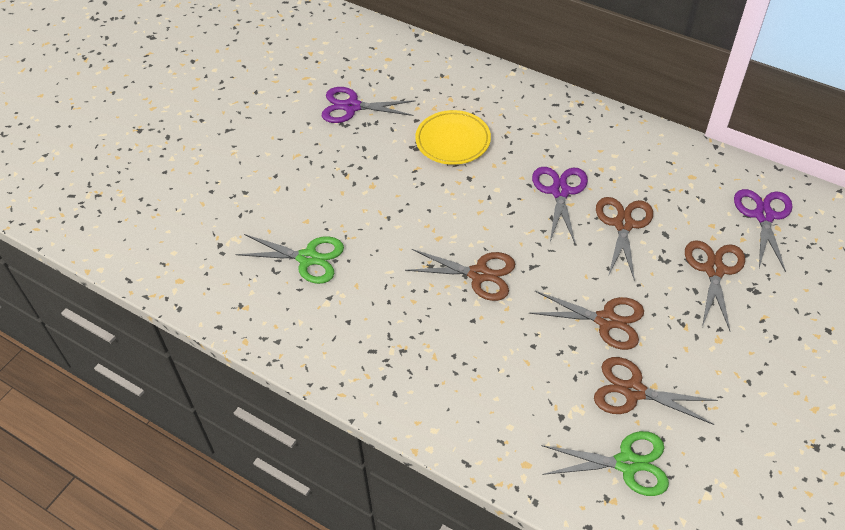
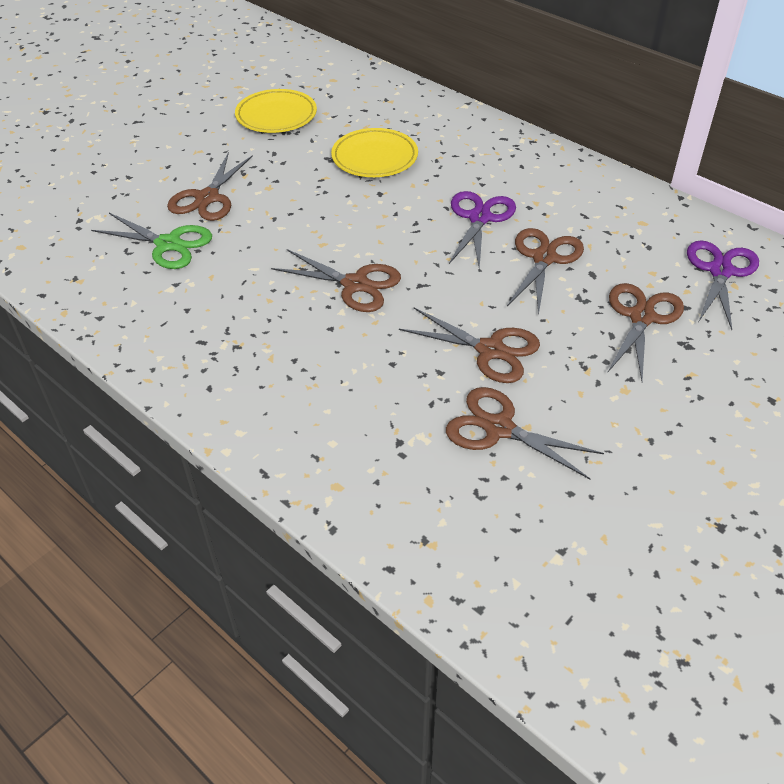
camera: 10 degrees right, 5 degrees down
purple scissors [322,87,416,123] -> yellow plate [235,89,317,133]
green scissors [541,431,669,496] -> none
none -> brown scissors [167,152,253,221]

